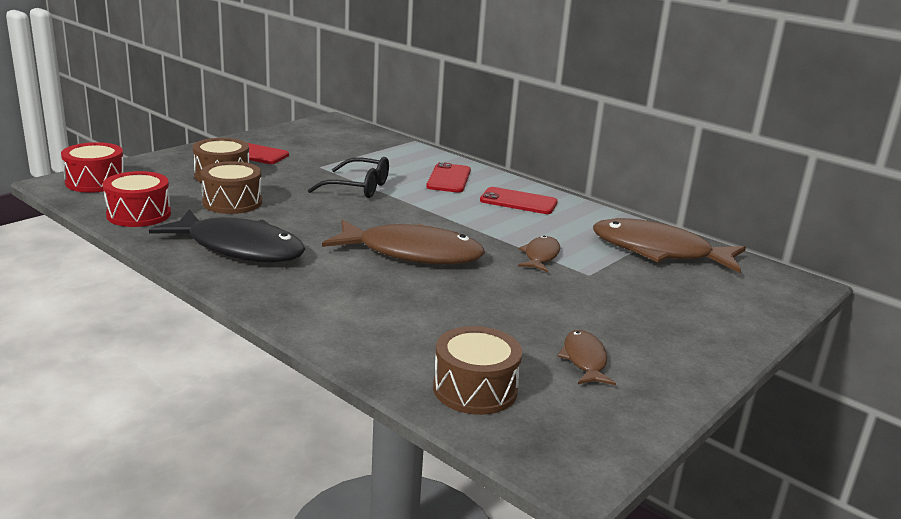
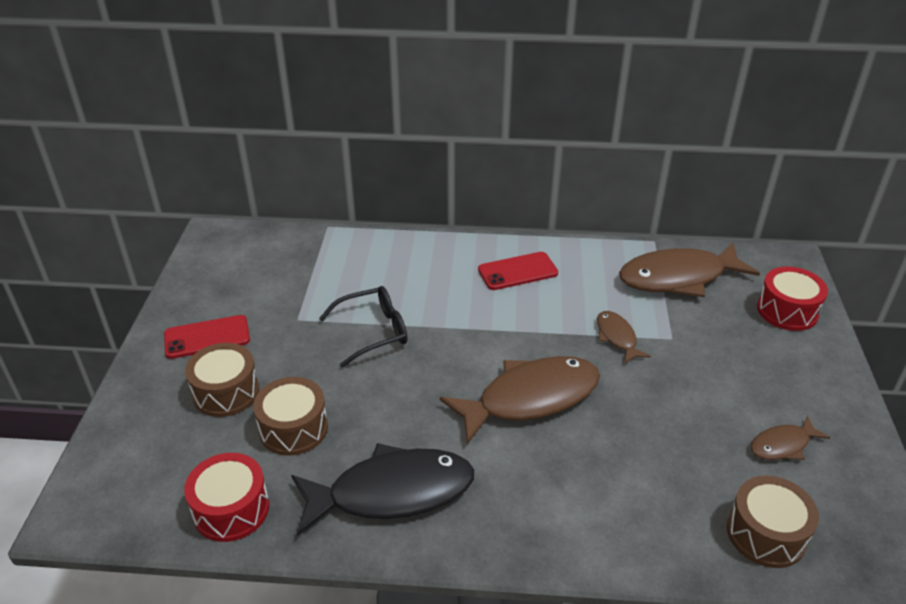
camera: 35 degrees left, 15 degrees up
red drum [61,142,124,193] -> red drum moved to [757,266,828,331]
red phone [426,162,471,193] -> none
brown fish [557,330,616,385] -> brown fish turned 75 degrees counterclockwise [750,415,830,460]

